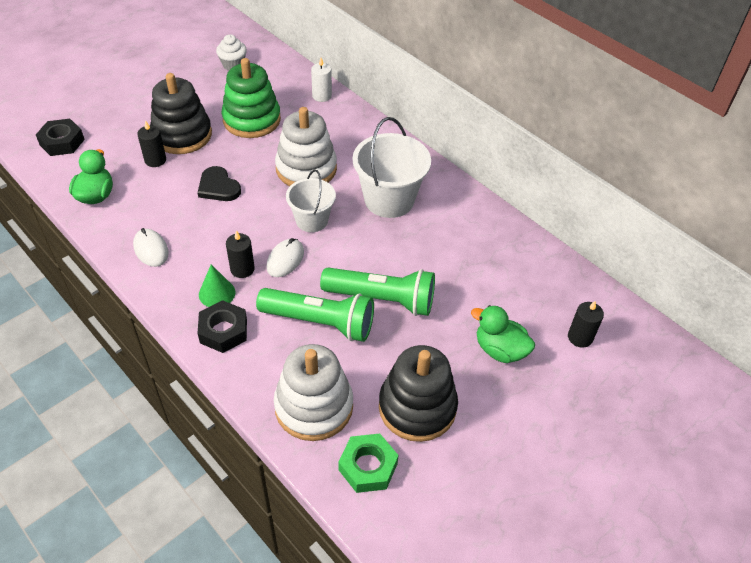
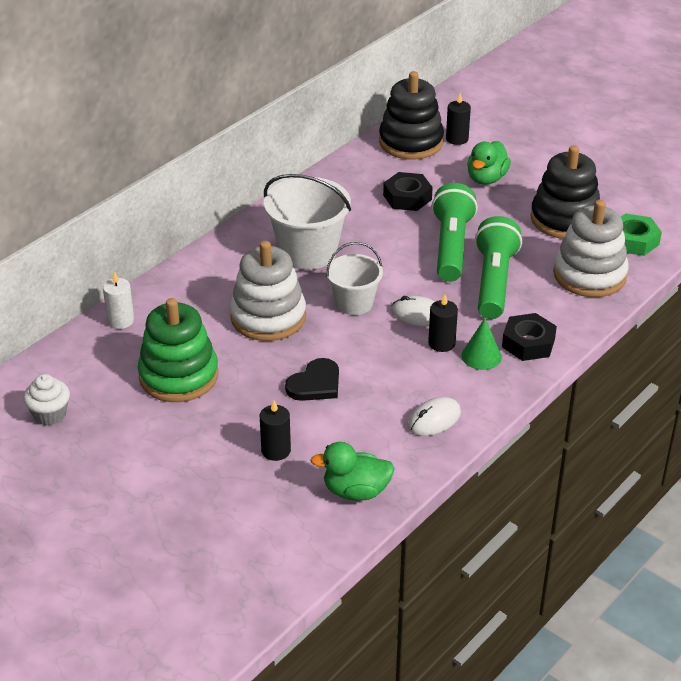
camera: 95 degrees left, 10 degrees down
black nut [36,119,85,156] -> black nut moved to [383,172,433,211]
black stacking toy [150,73,212,154] -> black stacking toy moved to [379,71,444,160]

